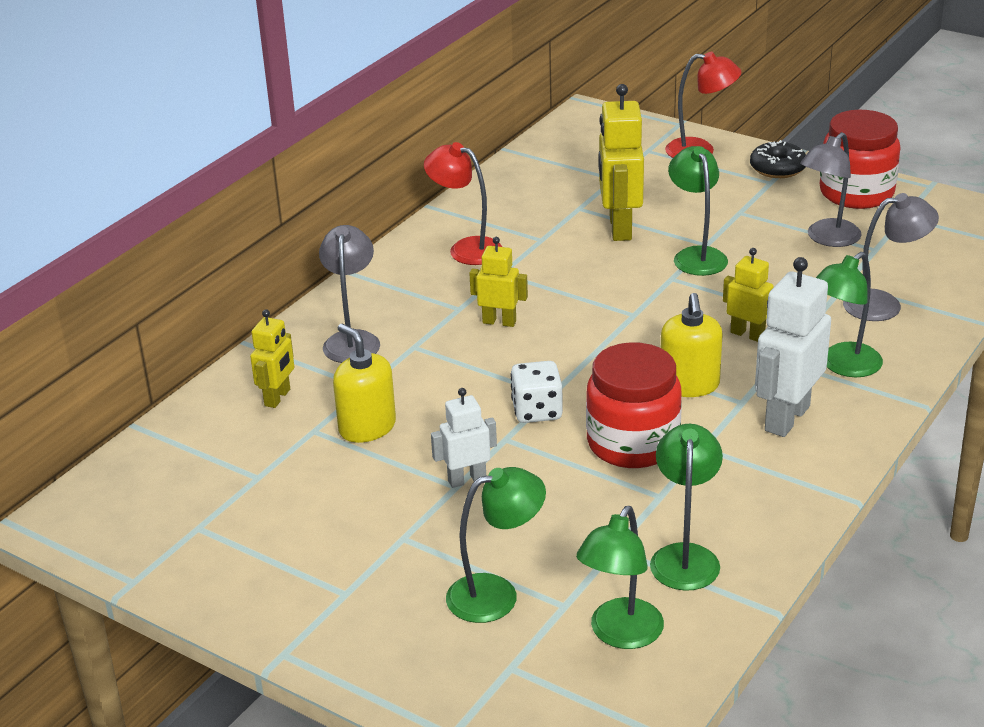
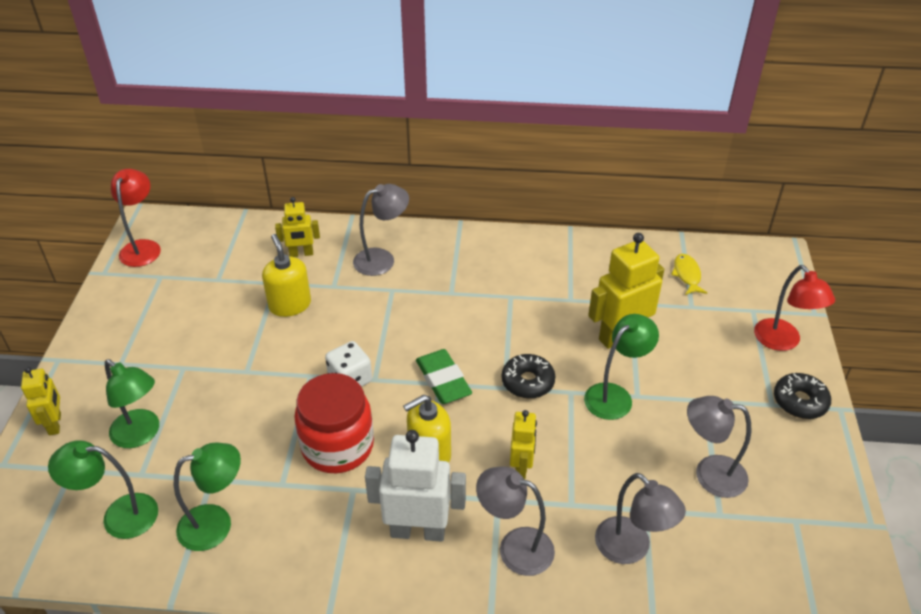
camera: 60 degrees right, 10 degrees up
yellow soap dispenser [333,324,396,443] -> yellow soap dispenser turned 45 degrees counterclockwise [262,234,311,317]
red lamp [424,142,502,265] -> red lamp moved to [111,169,161,267]
white robot [431,388,497,488] -> none
yellow robot [469,237,528,327] -> yellow robot moved to [21,367,61,435]
green lamp [816,252,883,377] -> grey lamp [476,467,555,576]
red jar [820,110,900,209] -> none
none -> green eraser [416,349,472,404]
none -> black donut [502,354,555,399]
none -> yellow fish [671,254,707,295]

